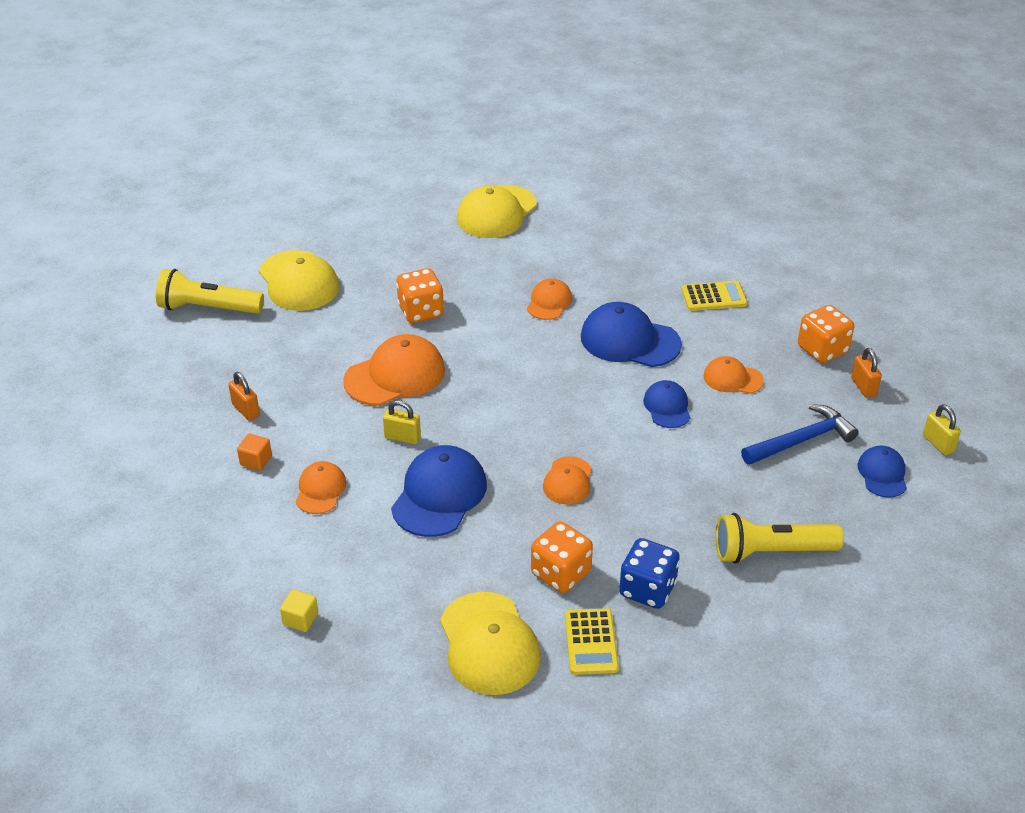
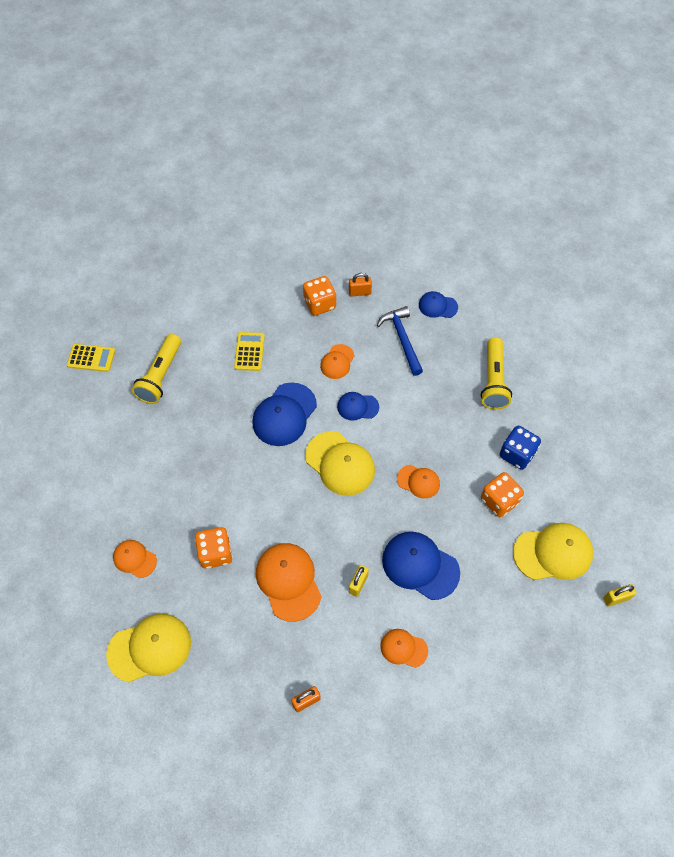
camera: 80 degrees left, 20 degrees up
yellow flashlight [156,269,264,314] -> yellow flashlight moved to [132,334,181,404]
orange cube [237,434,272,471] -> none
yellow cube [280,590,318,632] -> none
yellow cap [457,185,537,238] -> yellow cap moved to [305,431,375,496]
orange cap [527,278,572,320] -> orange cap moved to [113,540,157,578]
yellow calculator [565,608,619,675] -> yellow calculator moved to [67,344,115,372]
yellow padlock [923,404,961,455] -> yellow padlock moved to [603,584,636,607]

